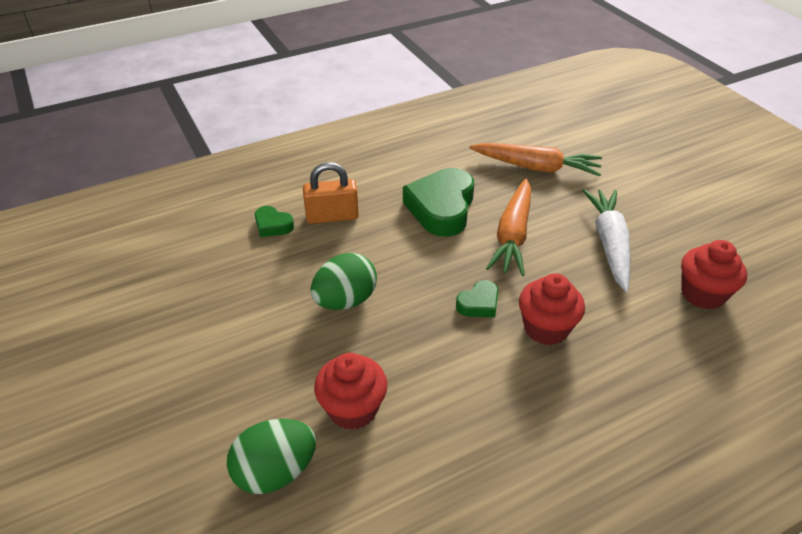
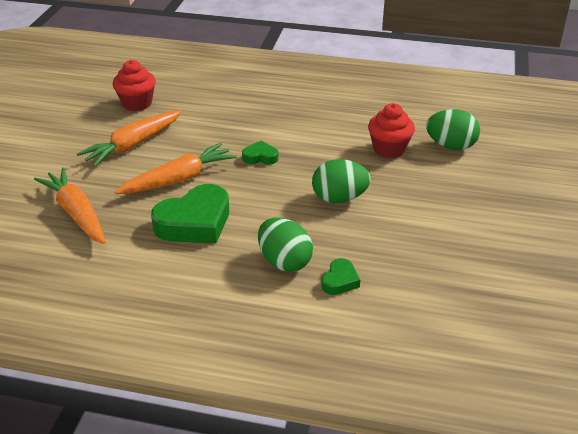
camera: 140 degrees left, 5 degrees down
green heart [255,206,294,237] -> green heart turned 45 degrees clockwise [321,258,360,295]
orange padlock [303,162,359,224] -> green egg [258,218,313,272]
red cupcake [519,273,585,345] -> none
white carrot [582,189,630,292] -> orange carrot [77,110,182,167]

